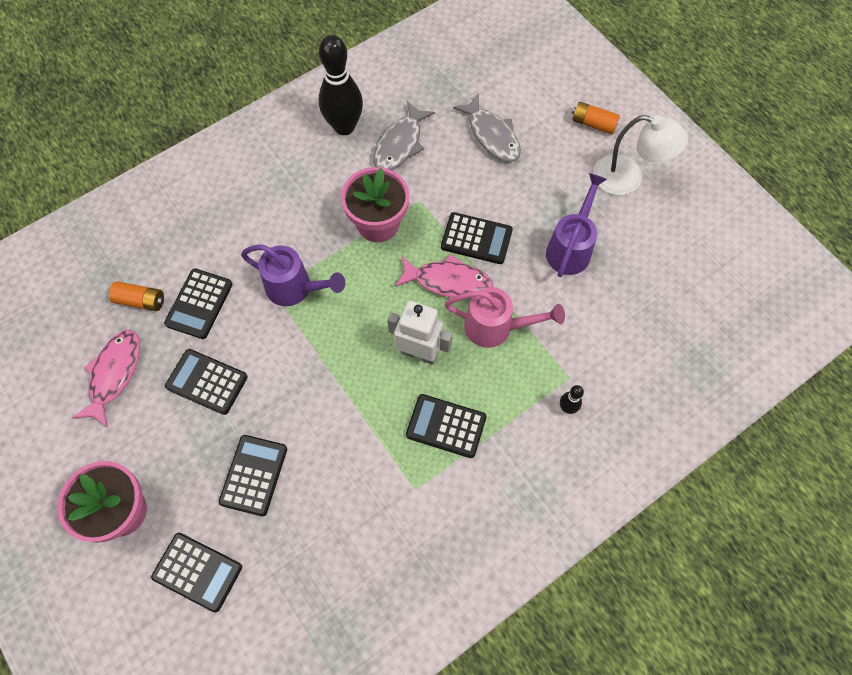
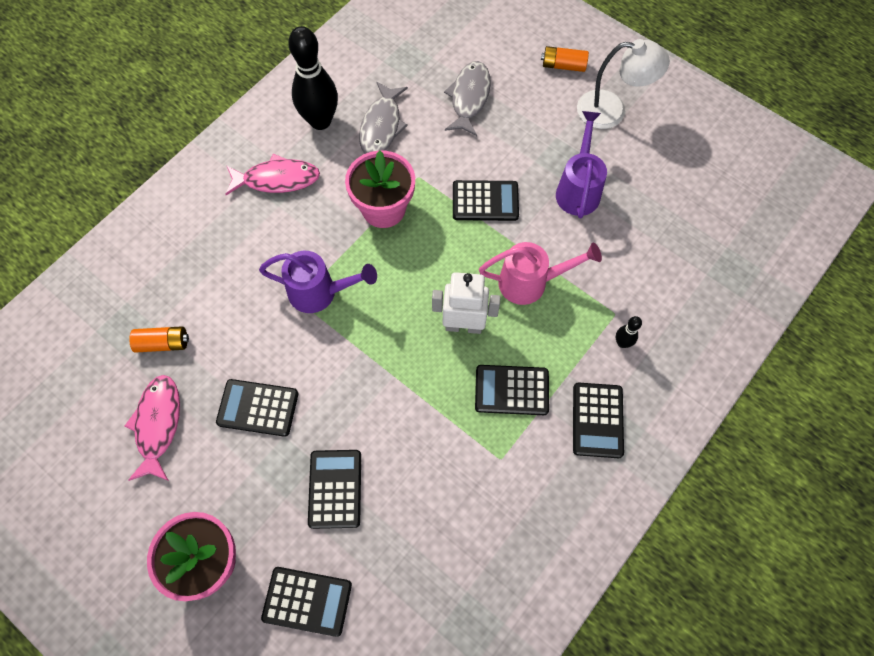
camera: 15 degrees left, 0 degrees up
black calculator [164,268,232,339] -> black calculator moved to [573,382,624,458]
pink fish [395,254,493,298] -> pink fish moved to [225,154,320,195]
grey fish [453,94,521,162] -> grey fish turned 120 degrees counterclockwise [444,61,491,136]

